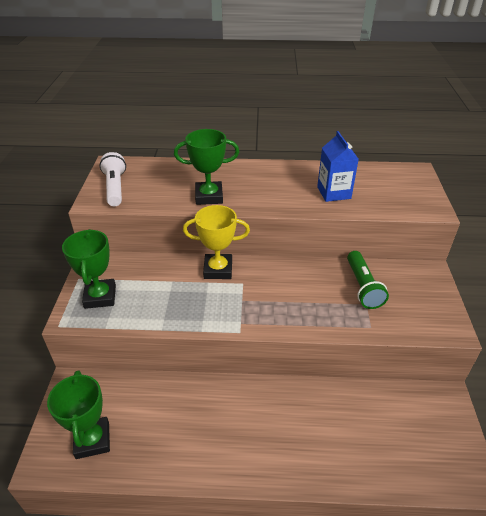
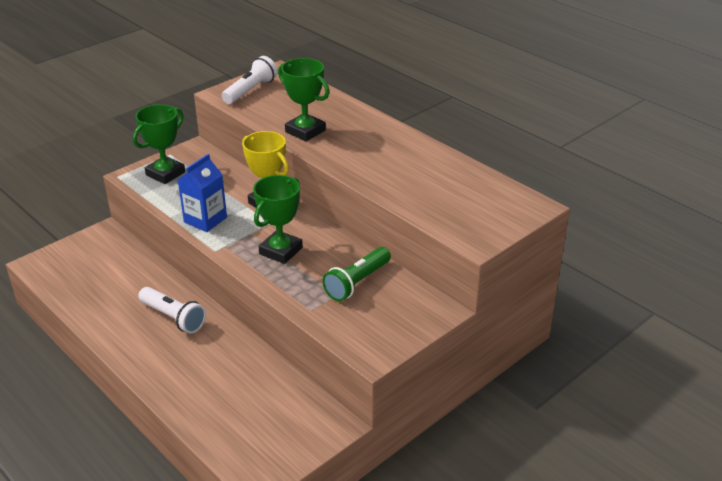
camera: 45 degrees right, 5 degrees down
green trophy [47,370,110,459] -> green trophy moved to [253,175,303,264]
blue carton [317,131,359,202] -> blue carton moved to [178,154,227,232]
none -> white flashlight [138,287,206,333]

